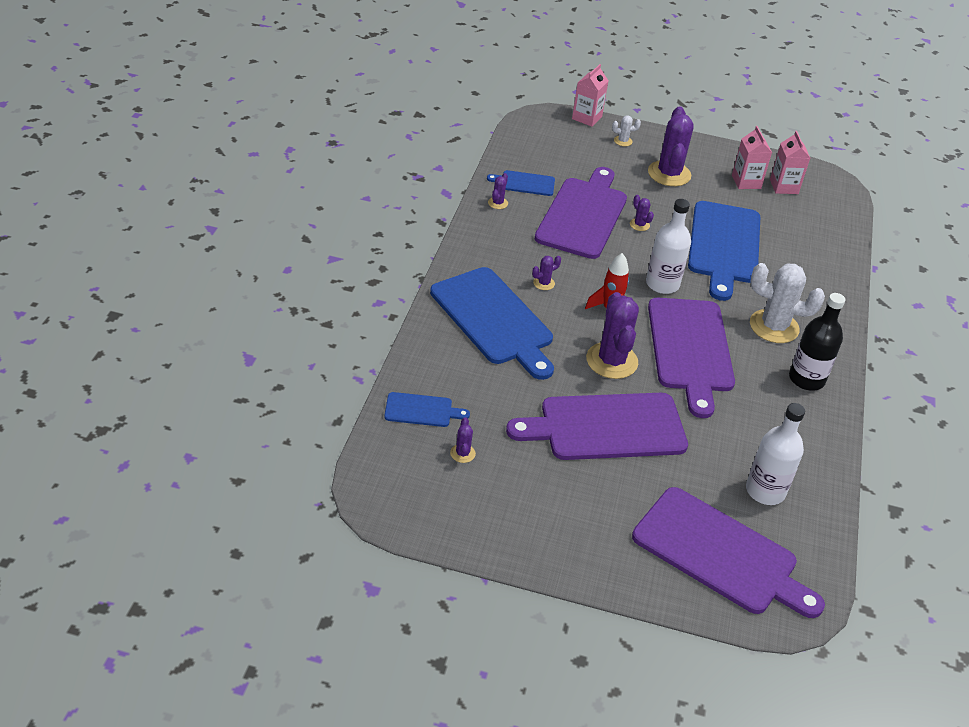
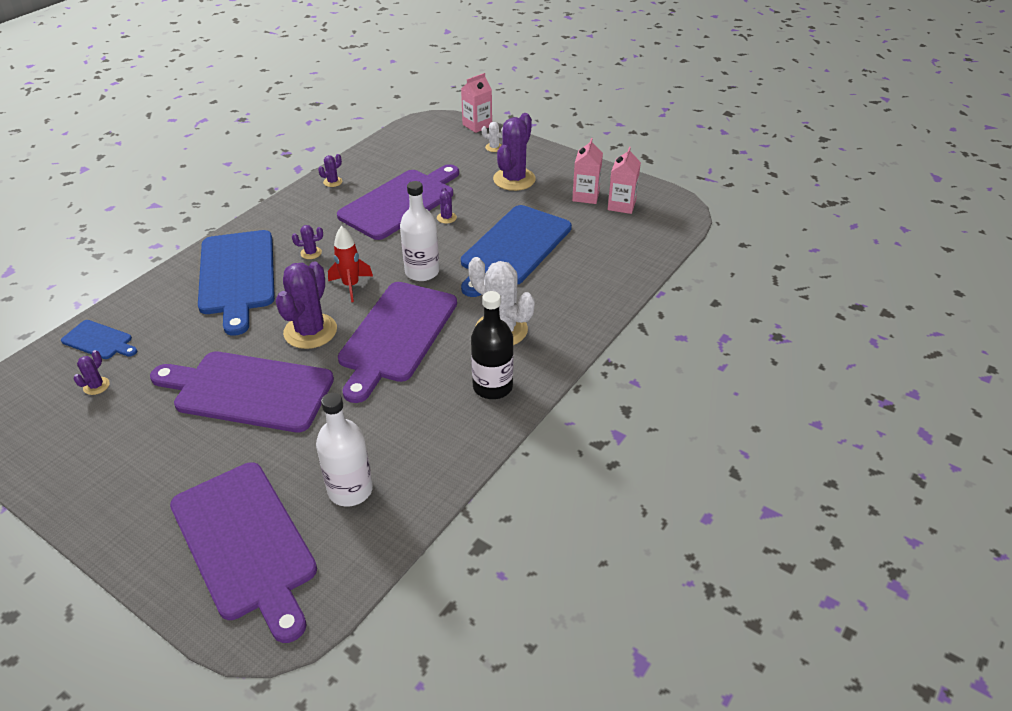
camera: 25 degrees right, 0 degrees up
blue cutting board [487,170,555,196] -> none

